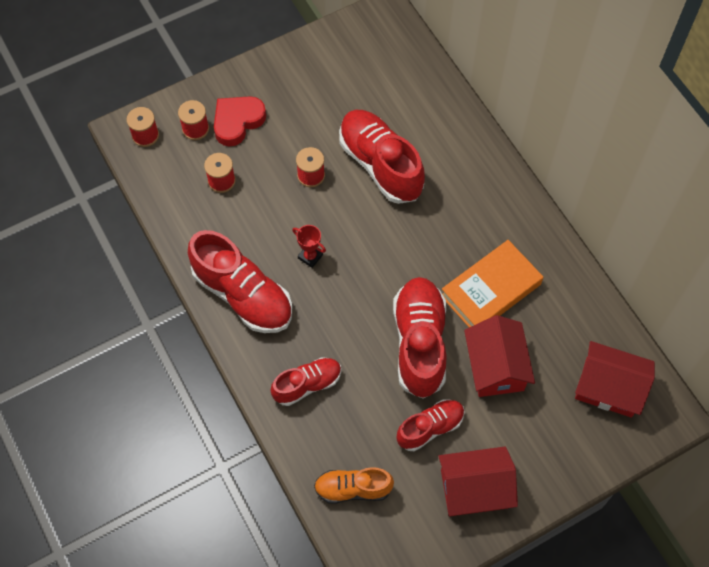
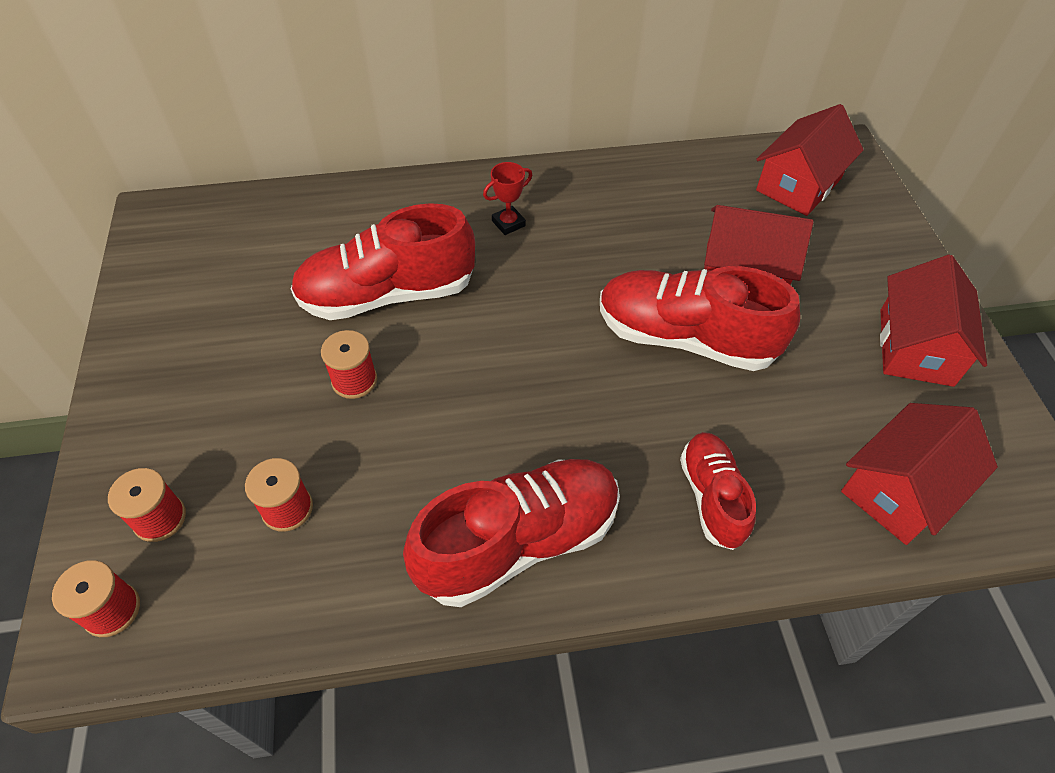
camera: 70 degrees left, 10 degrees down
red heart [214,96,266,147] -> none
red trophy [292,225,326,268] -> red trophy moved to [483,162,532,235]
orange shoe [314,467,394,504] -> red house [841,403,998,545]
red shoe [397,399,465,451] -> none
orange book [442,240,543,327] -> none

